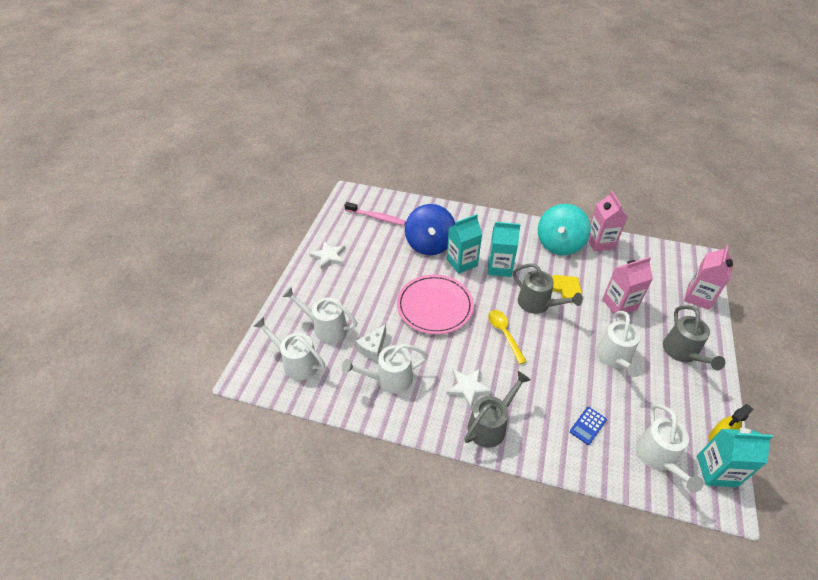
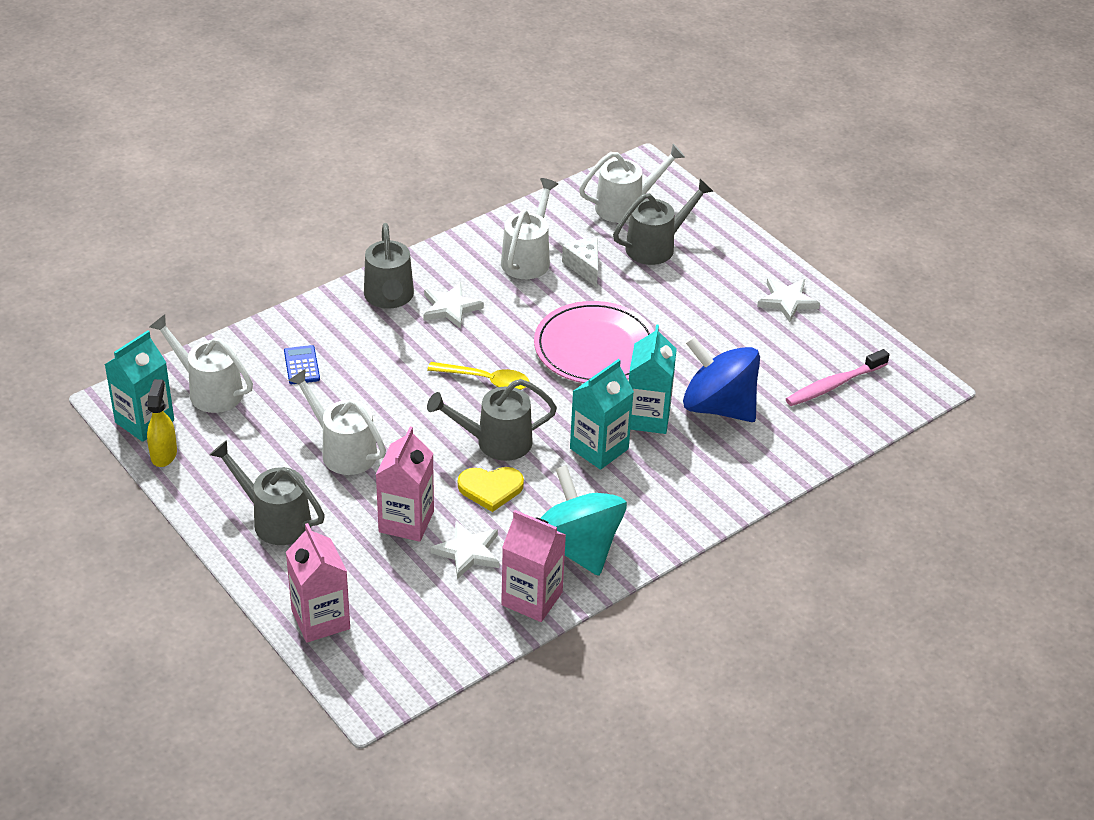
camera: 125 degrees right, 5 degrees down
white watering can [282,287,357,343] -> grey watering can [613,179,713,265]
none -> white star [430,521,500,579]

